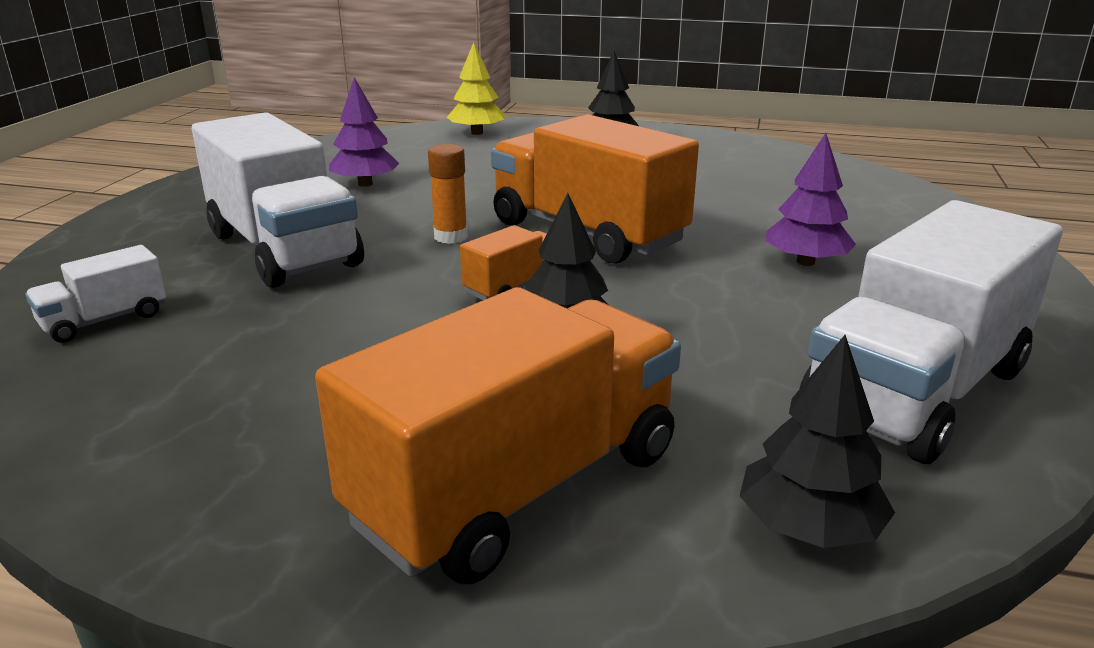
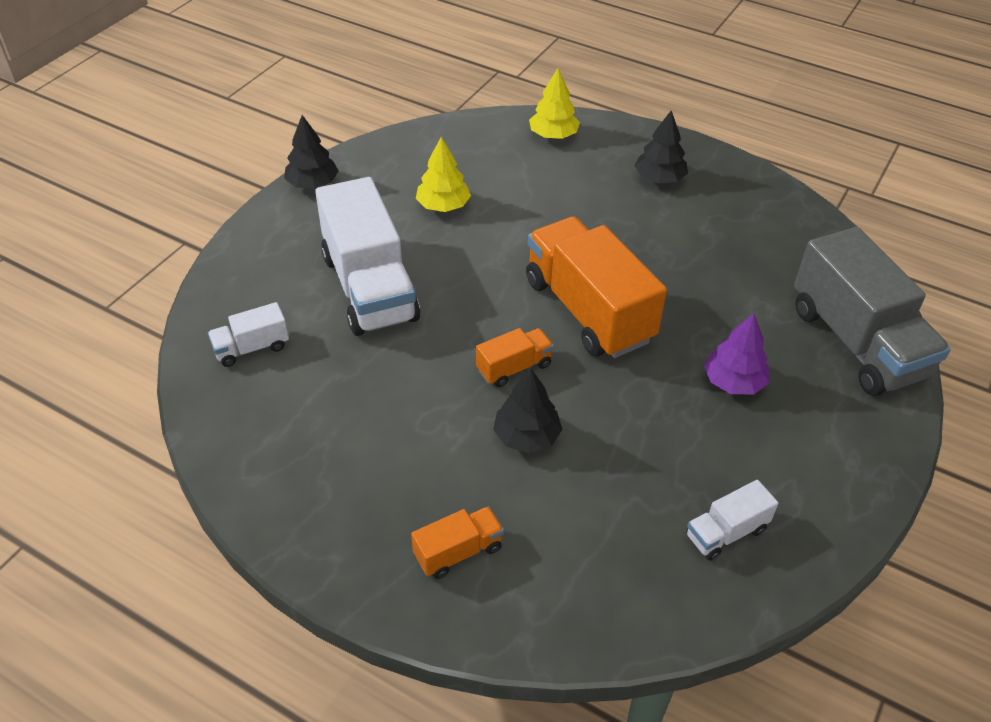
camera: 15 degrees right, 20 degrees up
orange truck [315,287,681,584] -> orange truck [411,506,504,579], size x0.46
purple tree [329,77,399,187] -> yellow tree [416,137,471,212]
orange glue stick [428,144,468,244] -> none
black tree [740,335,895,548] -> black tree moved to [284,115,339,189]
white truck [799,200,1063,464] -> white truck [686,480,778,561], size x0.46
none -> grey truck [794,227,951,396]

